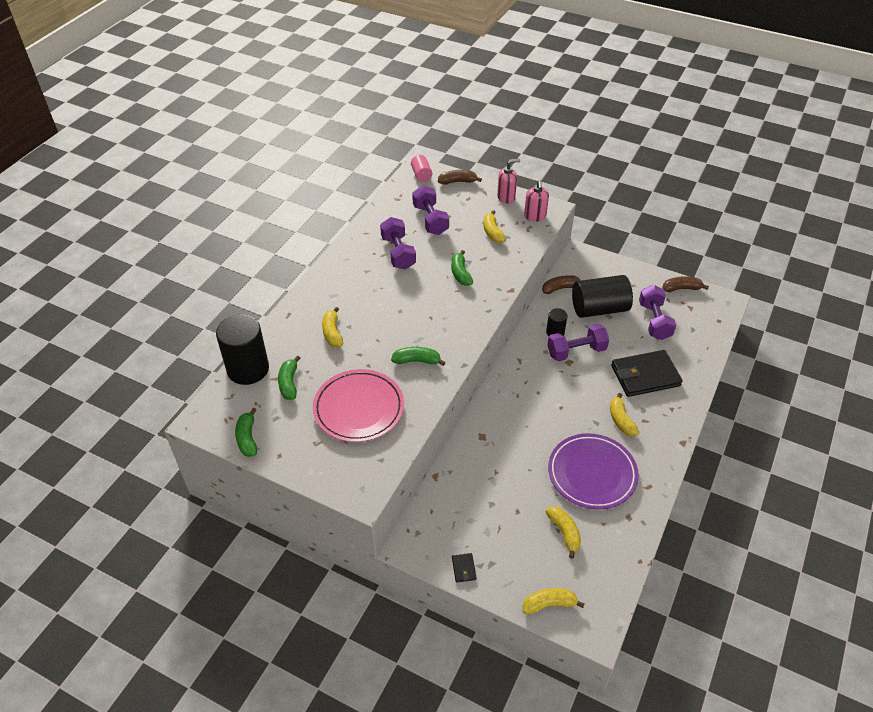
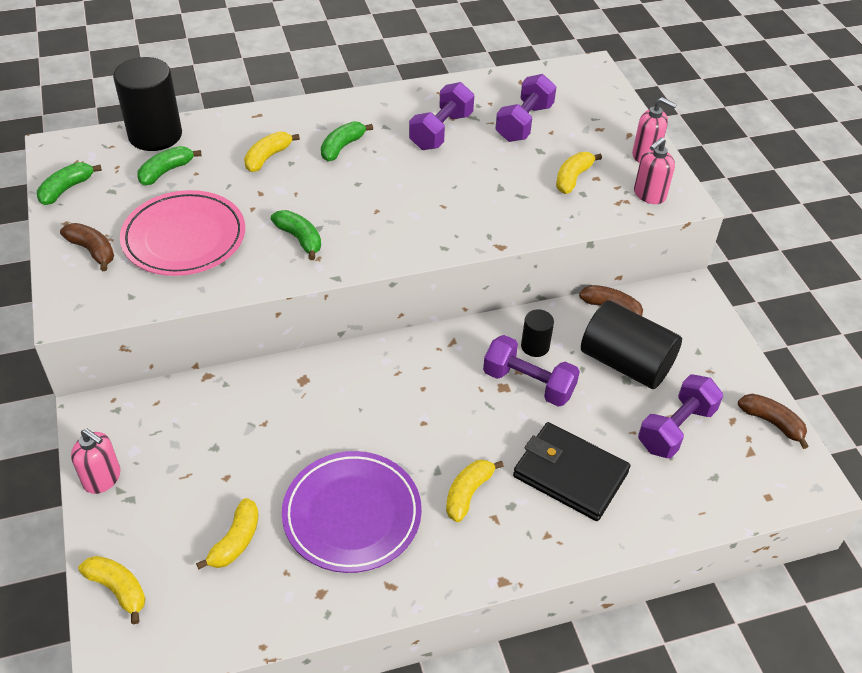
camera: 45 degrees right, 0 degrees up
pink cylinder [411,155,432,182] -> none
brown banana [438,170,482,185] -> brown banana moved to [60,223,114,271]
green banana [451,250,473,286] -> green banana moved to [321,121,373,161]
black wallet [452,553,477,583] -> pink soap dispenser [71,429,121,494]

